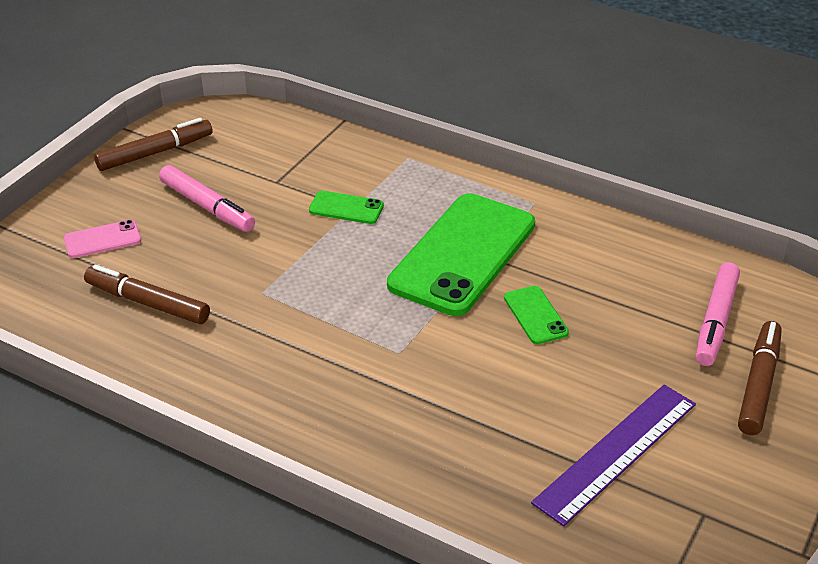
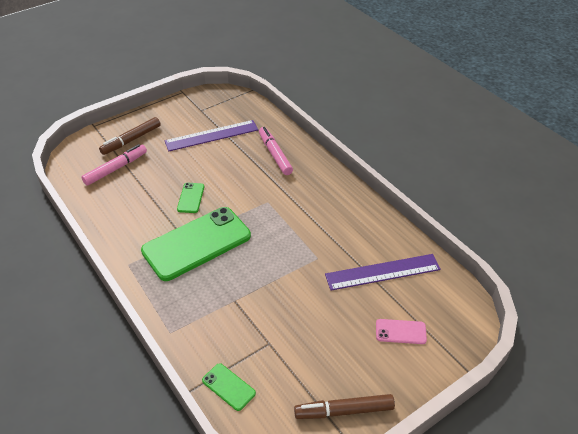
camera: 155 degrees left, 5 degrees up
brown marker [84,265,210,324] -> purple ruler [325,254,441,291]
pink marker [159,165,255,232] -> pink marker moved to [259,127,293,175]
green phone [309,191,384,224] -> green phone moved to [202,363,256,411]

